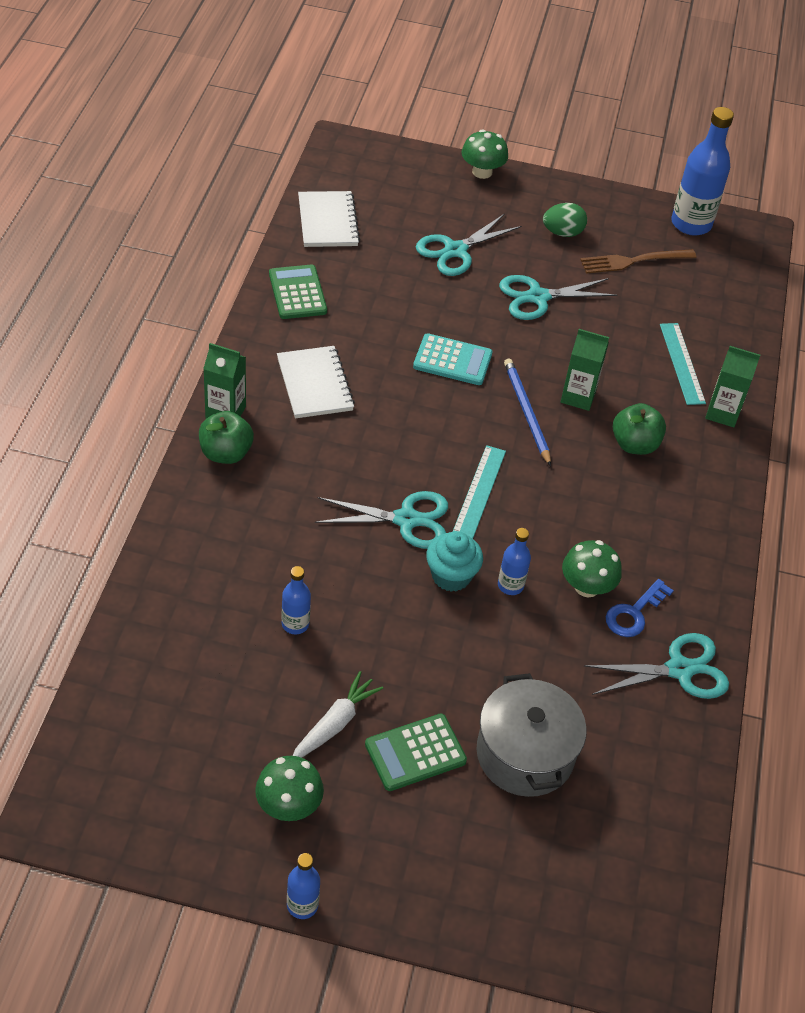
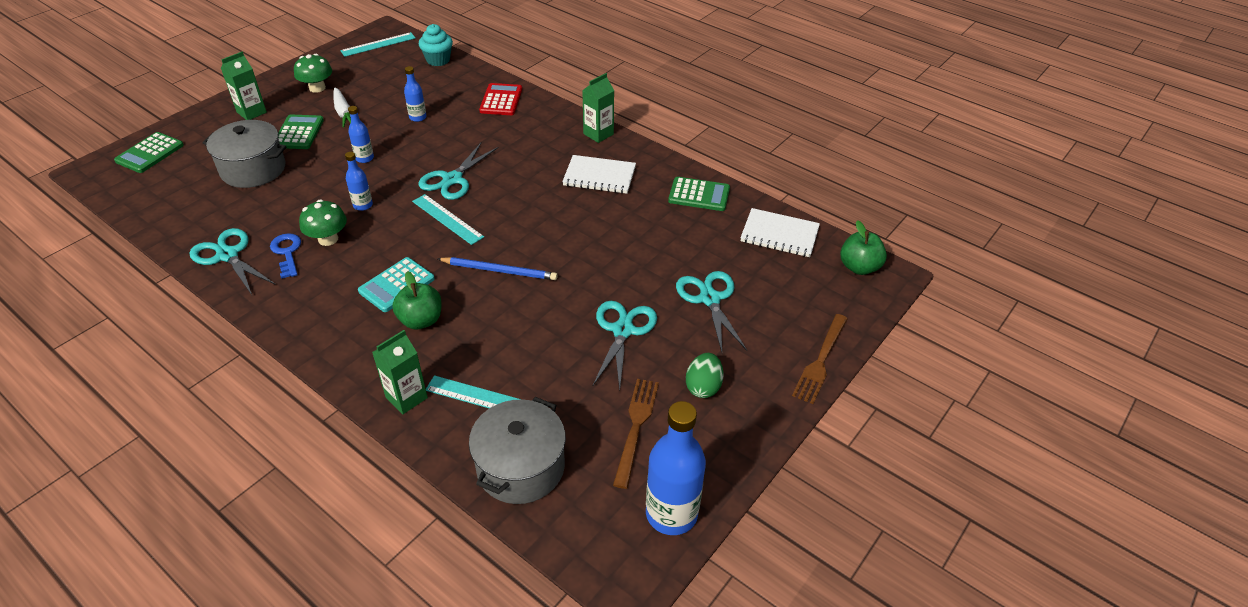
camera: 120 degrees right, 5 degrees down
green apple [199,411,254,464] -> green apple moved to [840,220,887,275]
blue bottle [287,853,320,919] -> blue bottle moved to [348,106,374,163]
turquoise calculator [413,333,493,385] -> turquoise calculator moved to [358,257,435,312]
turquoise cupcake [426,531,483,592] -> turquoise cupcake moved to [419,24,453,66]
green mushroom [462,129,508,179] -> brown fork [792,314,848,404]
green carton [561,329,609,411] -> green carton moved to [221,52,267,120]
turquoise scissors [584,633,729,699] -> turquoise scissors turned 120 degrees clockwise [189,228,276,295]
none -> green calculator [114,132,184,173]
none -> turquoise ruler [340,32,416,57]
none -> grey pot [469,397,566,504]
none -> red calculator [479,83,522,115]

